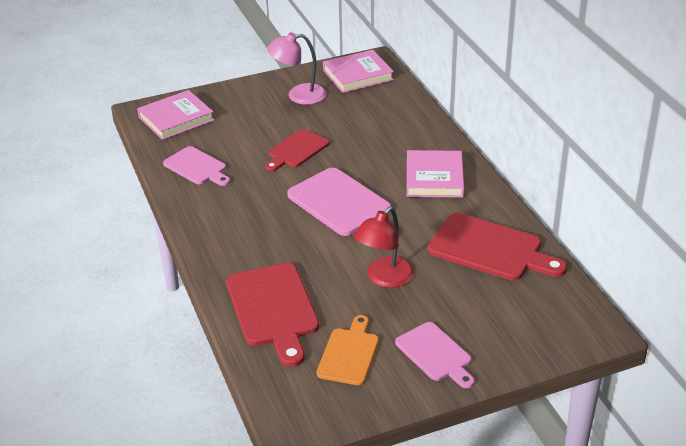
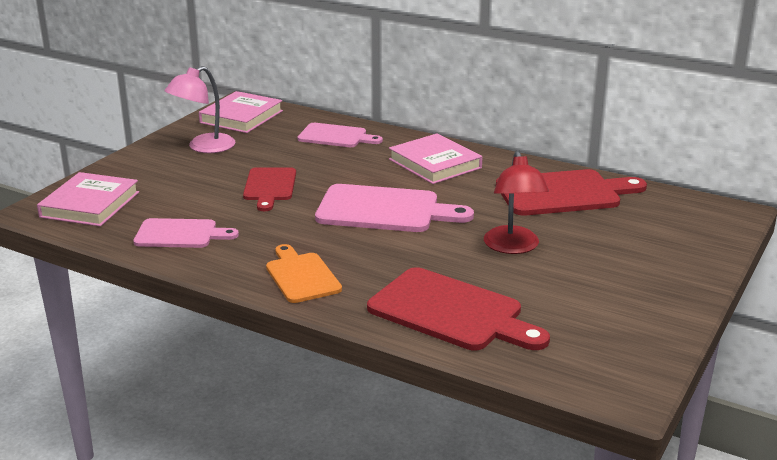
camera: 40 degrees left, 10 degrees down
orange cutting board [317,315,379,385] -> orange cutting board moved to [266,244,342,303]
pink cutting board [395,322,474,388] -> pink cutting board moved to [298,123,383,147]

